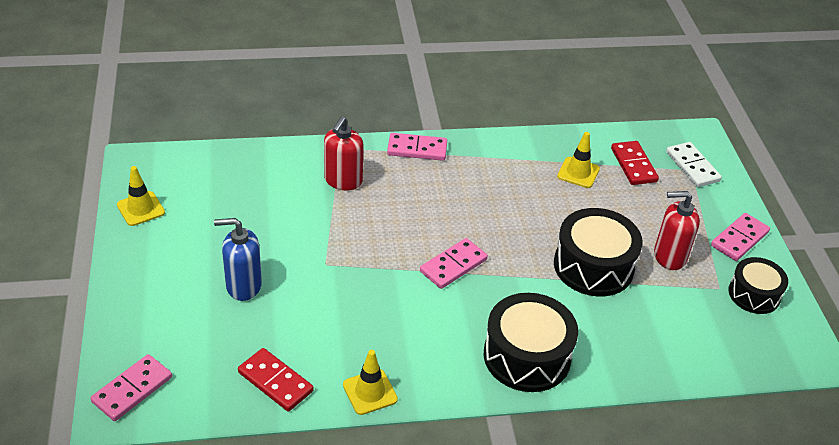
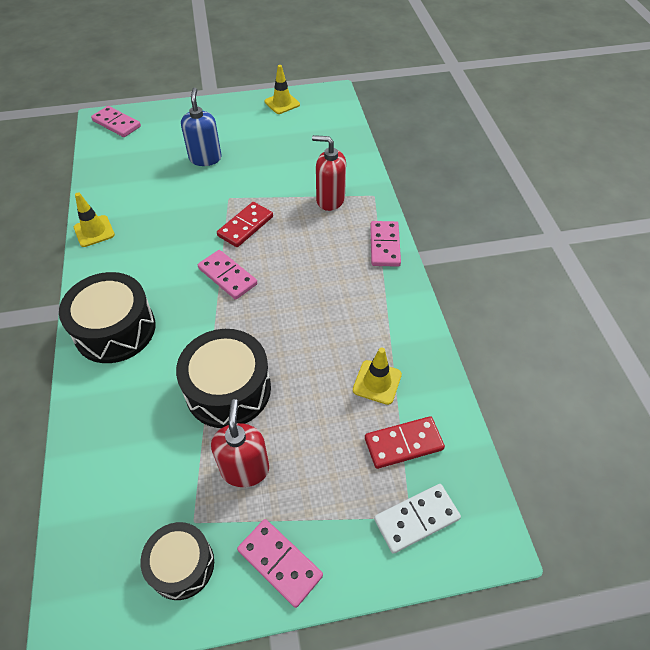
camera: 90 degrees right, 10 degrees up
red domino [238,348,314,412] -> red domino moved to [217,202,273,247]

